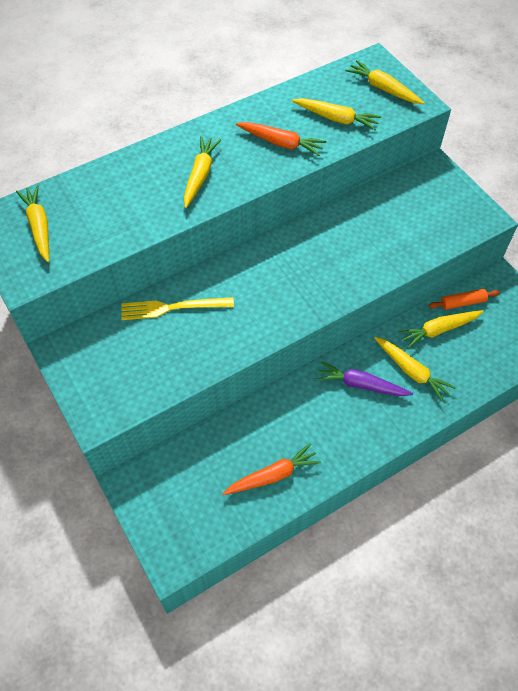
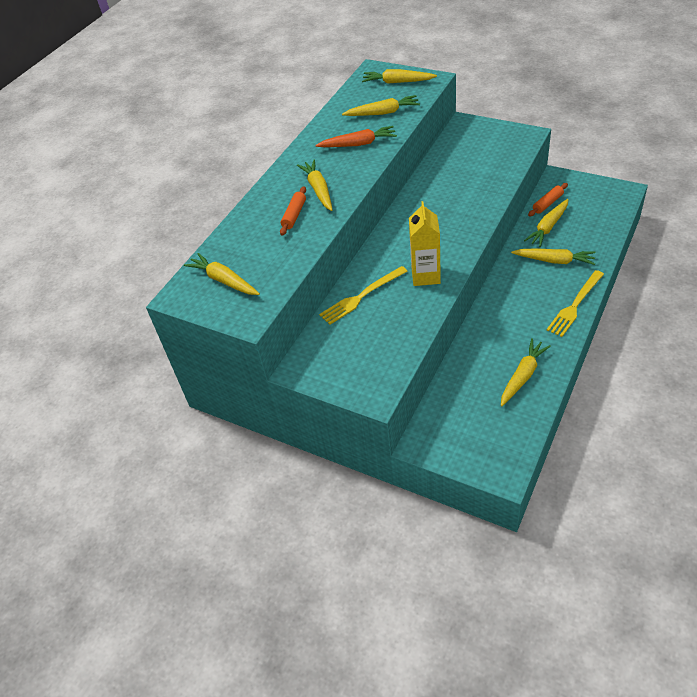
camera: 25 degrees left, 10 degrees down
orange carrot [222,443,321,495] -> yellow carrot [501,338,551,406]
purple carrot [316,361,413,396] -> none
none -> orange rolling pin [280,186,306,236]
none -> yellow carton [409,201,441,286]
none -> yellow fork [547,270,604,337]

